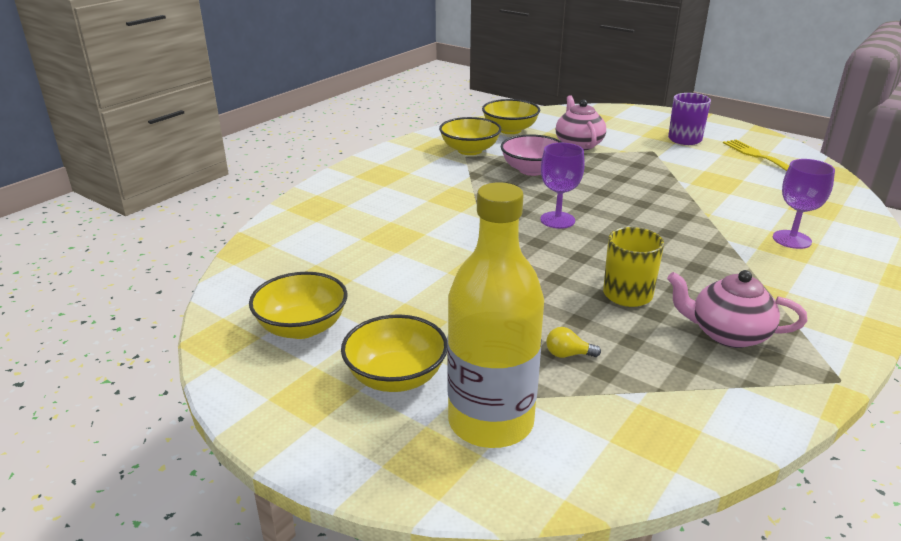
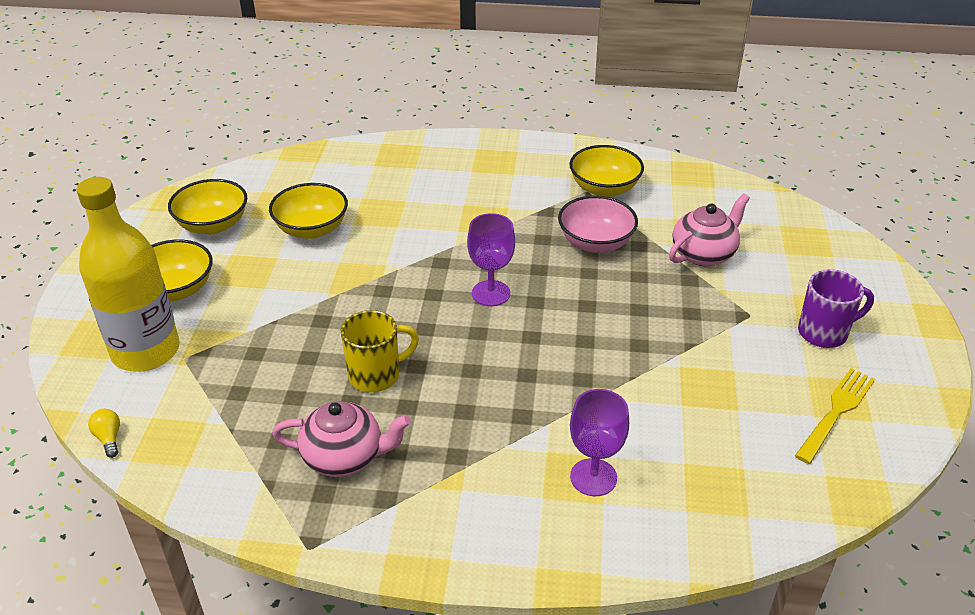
camera: 60 degrees right, 10 degrees up
yellow bowl [482,99,540,134] -> yellow bowl moved to [269,183,348,239]
yellow light bulb [546,327,601,358] -> yellow light bulb moved to [88,409,120,458]
pink teapot [667,270,807,348] -> pink teapot turned 105 degrees clockwise [272,401,411,477]

